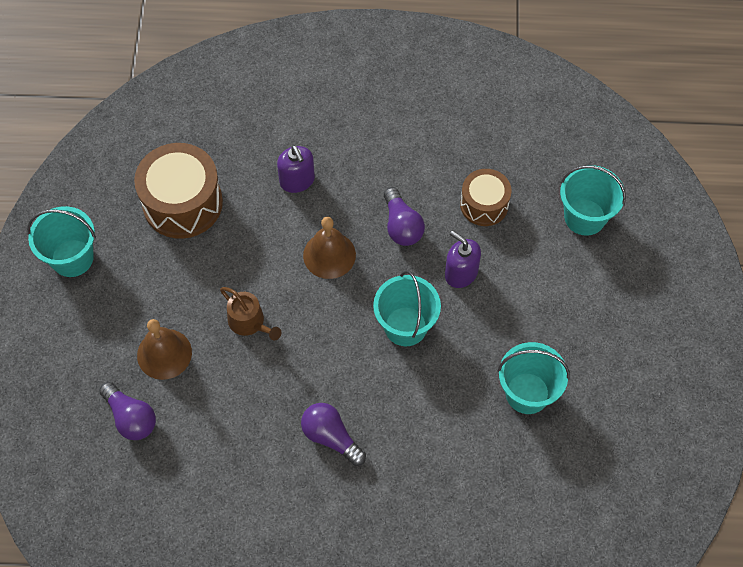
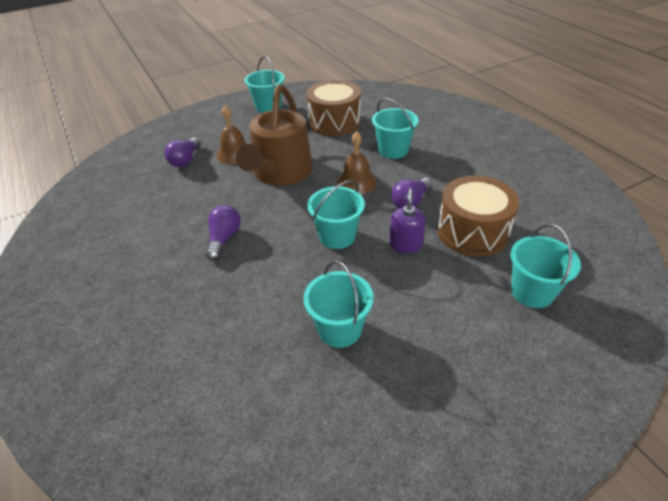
camera: 60 degrees right, 20 degrees down
brown watering can [220,287,281,340] -> brown watering can [236,84,313,186], size x2.32
purple soap dispenser [277,145,315,193] -> turquoise bucket [372,98,419,159]
brown drum [460,169,512,226] -> brown drum [437,176,519,257], size x1.65

